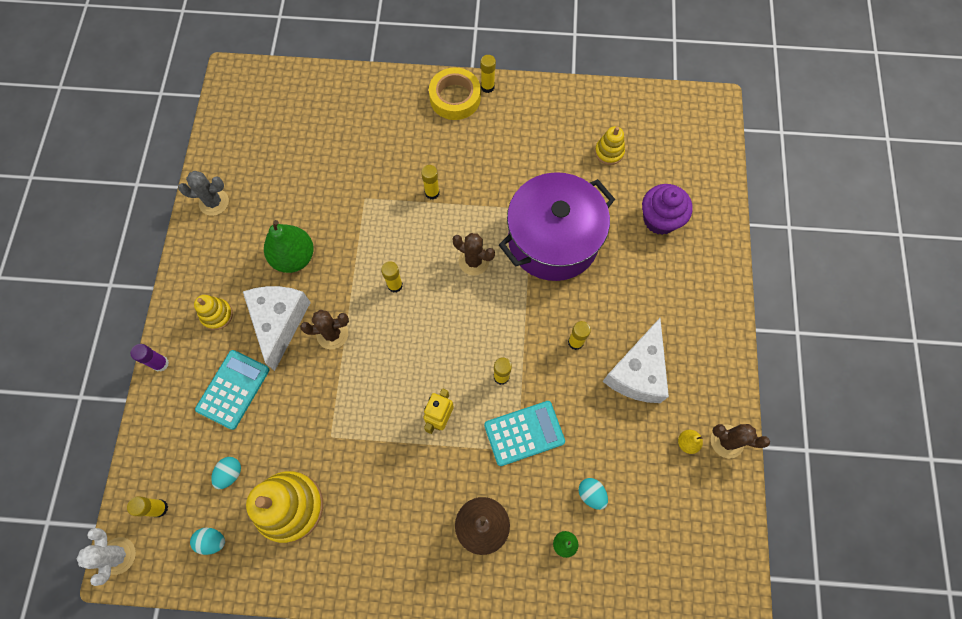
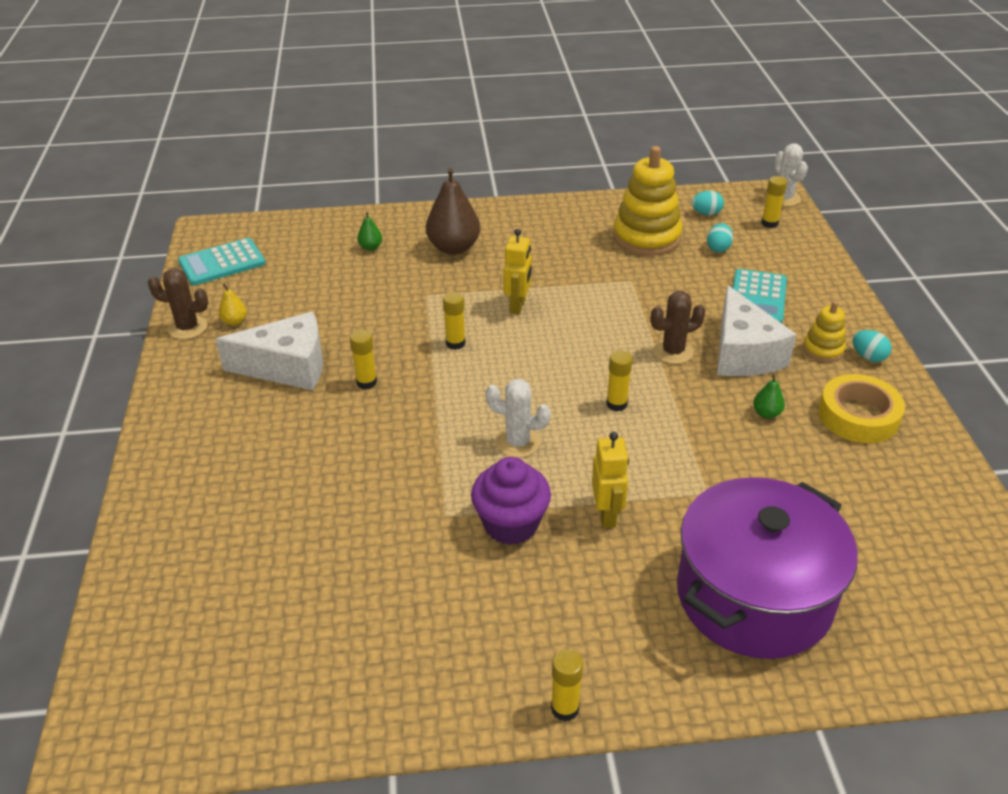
camera: 170 degrees right, 30 degrees down
purple glue stick [131,344,169,372] -> none
grey cactus [178,171,229,216] -> none
green pear [264,220,314,273] -> green pear [753,374,785,418], size x0.46
yellow glue stick [421,165,440,200] -> yellow robot [592,432,629,528]
yellow tape [429,67,481,120] -> yellow tape moved to [818,374,905,443]
brown cactus [452,233,495,275] -> white cactus [486,379,551,458]
turquoise calculator [484,401,565,466] -> turquoise calculator moved to [178,238,266,285]
purple pot [499,172,615,281] -> purple pot moved to [677,477,858,659]
turquoise egg [579,478,608,510] -> turquoise egg moved to [853,330,892,362]
yellow stacking toy [595,126,625,165] -> none
white cheese [602,318,669,403] -> white cheese turned 75 degrees clockwise [216,312,323,390]
purple cupcake [642,184,693,235] -> purple cupcake moved to [471,457,551,545]

